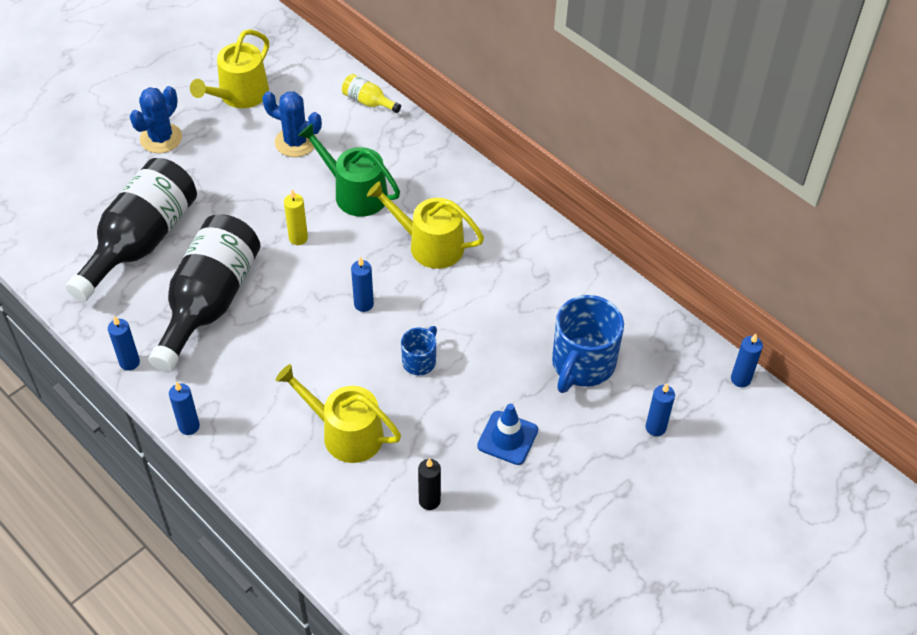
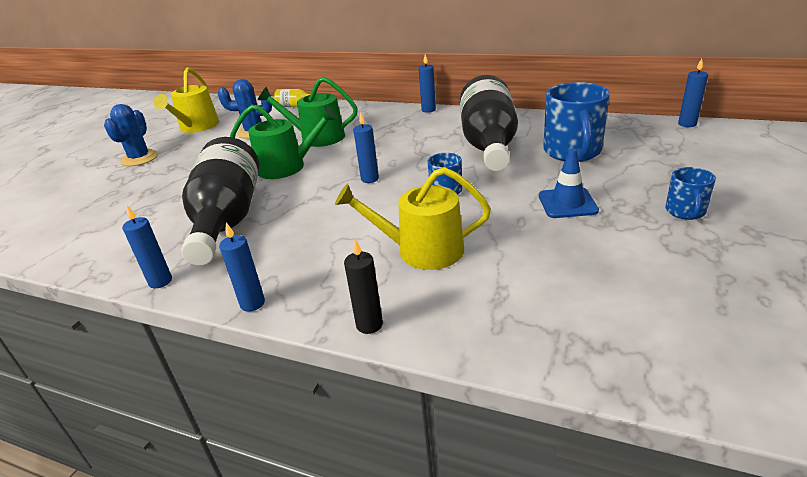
camera: 20 degrees left, 20 degrees down
black bottle [66,158,197,302] -> black bottle moved to [460,75,518,171]
yellow candle [284,190,308,245] -> green watering can [230,104,338,179]
yellow watering can [367,181,484,269] -> none
black candle [418,458,441,510] -> black candle moved to [344,239,383,334]
blue candle [646,384,675,436] -> blue candle moved to [419,54,436,113]
none -> blue mug [665,167,716,220]

